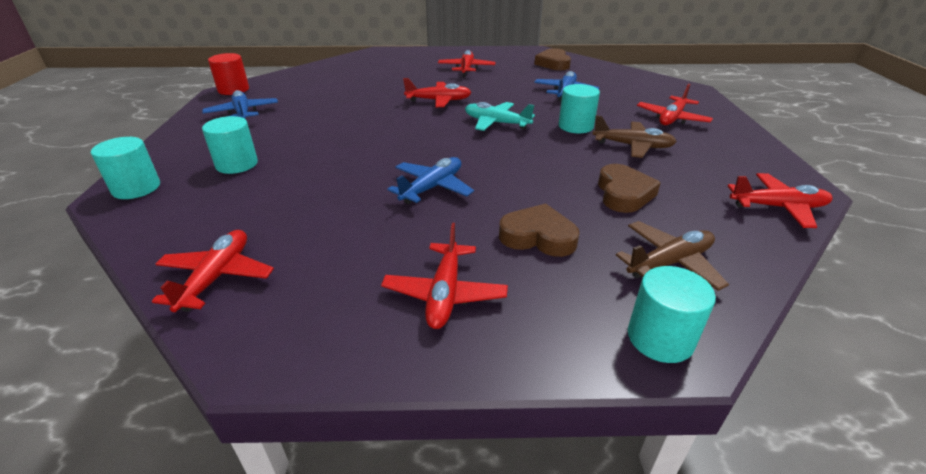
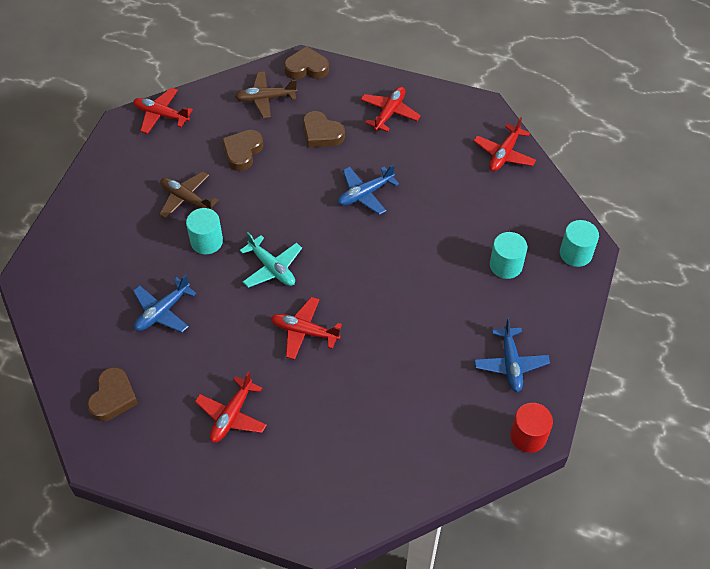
camera: 160 degrees left, 20 degrees up
turquoise cylinder [628,266,716,363] -> brown heart [284,46,329,79]
red plane [637,84,713,125] -> none

